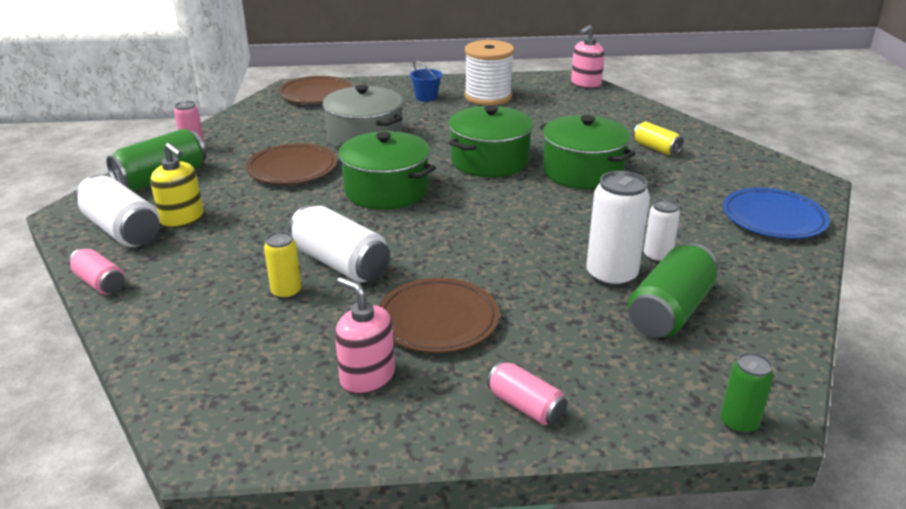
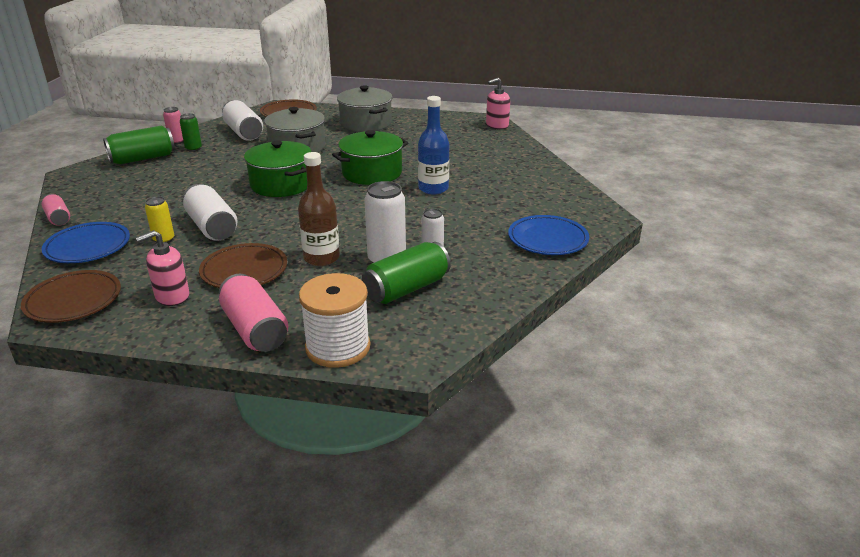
camera: 15 degrees right, 0 degrees up
white can [76,175,160,247] -> white can moved to [222,100,263,141]
yellow soap dispenser [150,143,204,228] -> none
brown plate [246,143,337,184] -> brown plate moved to [21,270,121,323]
pink soap dispenser [335,277,395,394] -> pink soap dispenser turned 90 degrees counterclockwise [136,230,189,306]
blue bucket [410,61,442,102] -> grey pot [337,85,392,132]
white spool [465,40,514,105] -> white spool moved to [299,273,370,368]
pink can [487,361,567,425] -> pink can [219,274,288,352], size x1.73
green pot [540,115,636,189] -> blue bottle [418,96,449,195]
yellow can [633,122,683,155] -> none
green can [720,352,774,434] -> green can moved to [180,113,202,152]
none -> blue plate [41,222,130,263]
none -> brown bottle [298,152,340,266]

